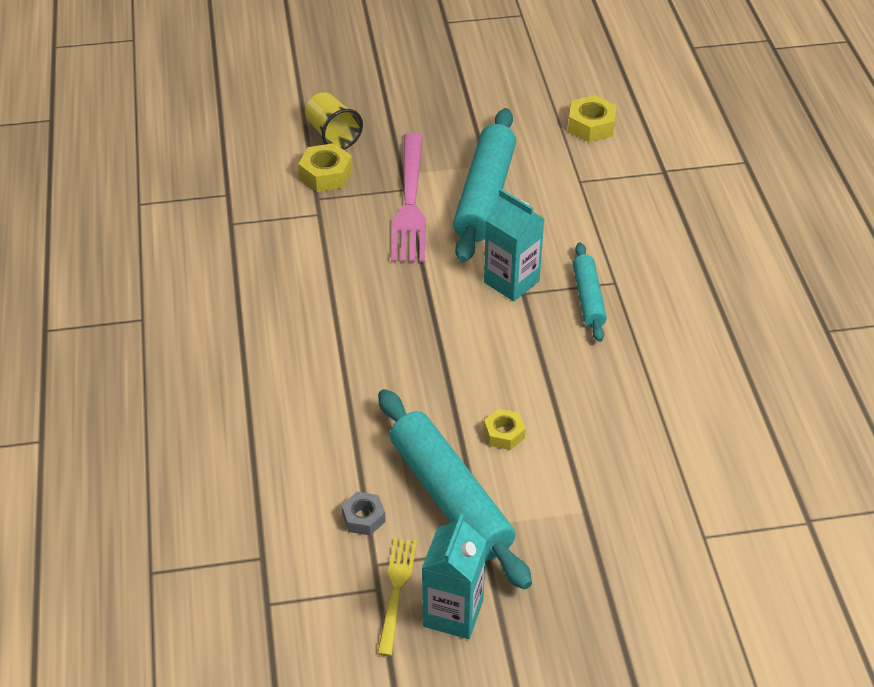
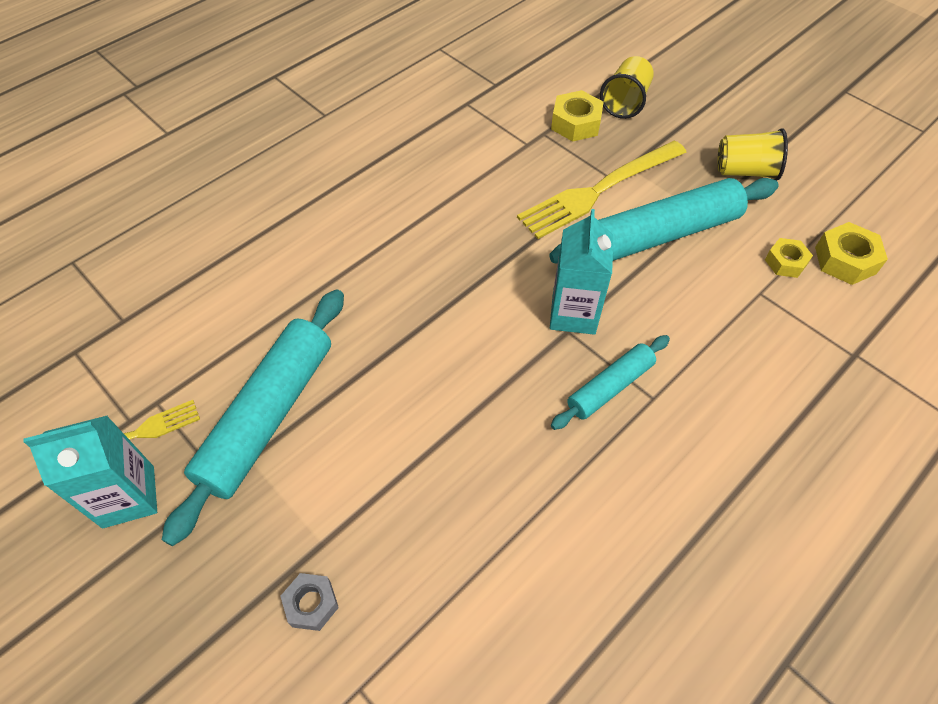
camera: 55 degrees right, 10 degrees up
grey nut [342,492,386,535] -> grey nut moved to [280,573,339,631]
pink fork [391,133,426,263] -> yellow fork [517,140,687,239]
yellow nut [484,409,526,450] -> yellow nut moved to [765,238,813,278]
none -> yellow cup [717,128,788,181]

